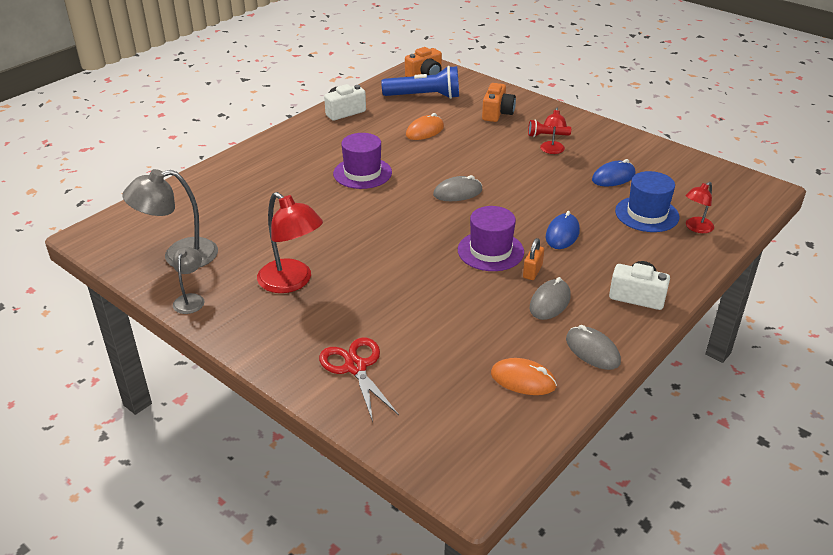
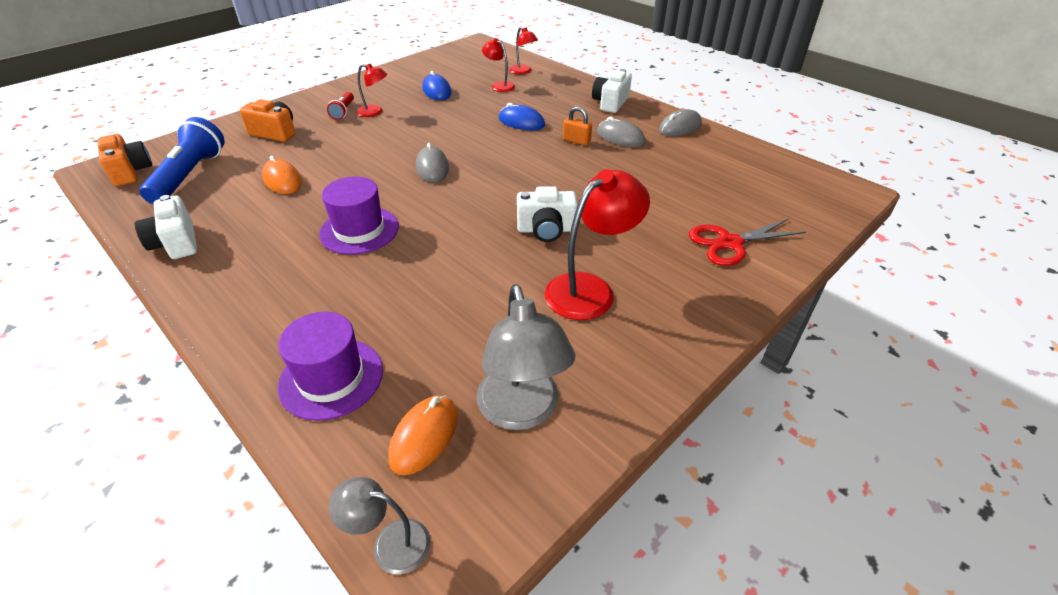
camera: 85 degrees left, 5 degrees up
grey lamp [172,247,204,314] -> grey lamp moved to [328,477,431,574]
purple hat [458,206,524,271] -> purple hat moved to [278,312,383,421]
orange mouse [491,358,557,395] -> orange mouse moved to [388,396,458,475]
blue hat [615,171,680,232] -> red lamp [482,38,515,92]
none -> white camera [517,186,578,242]

